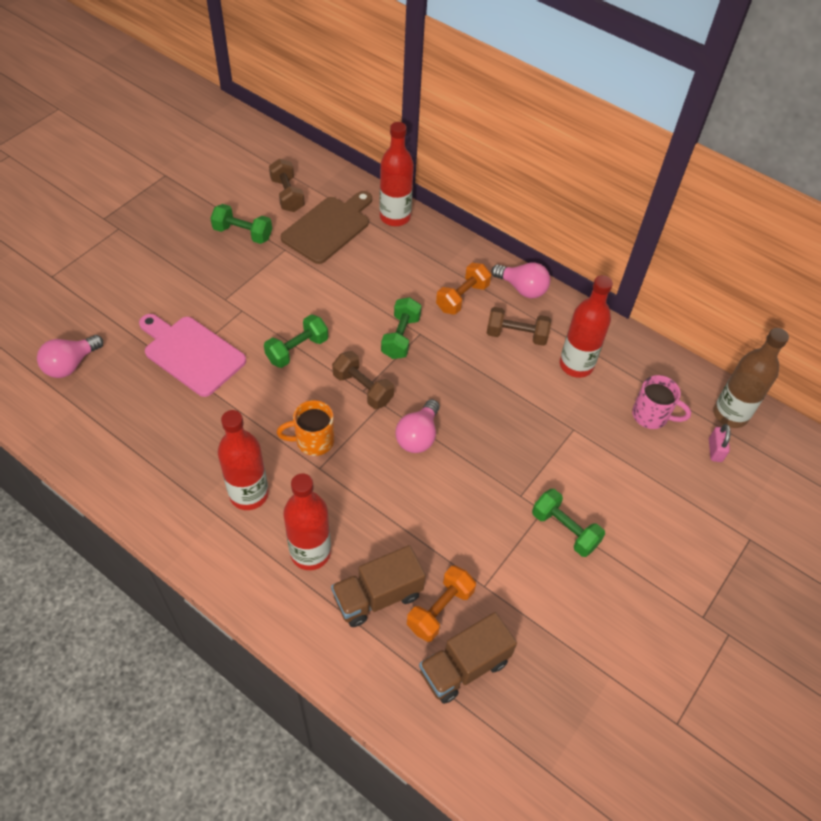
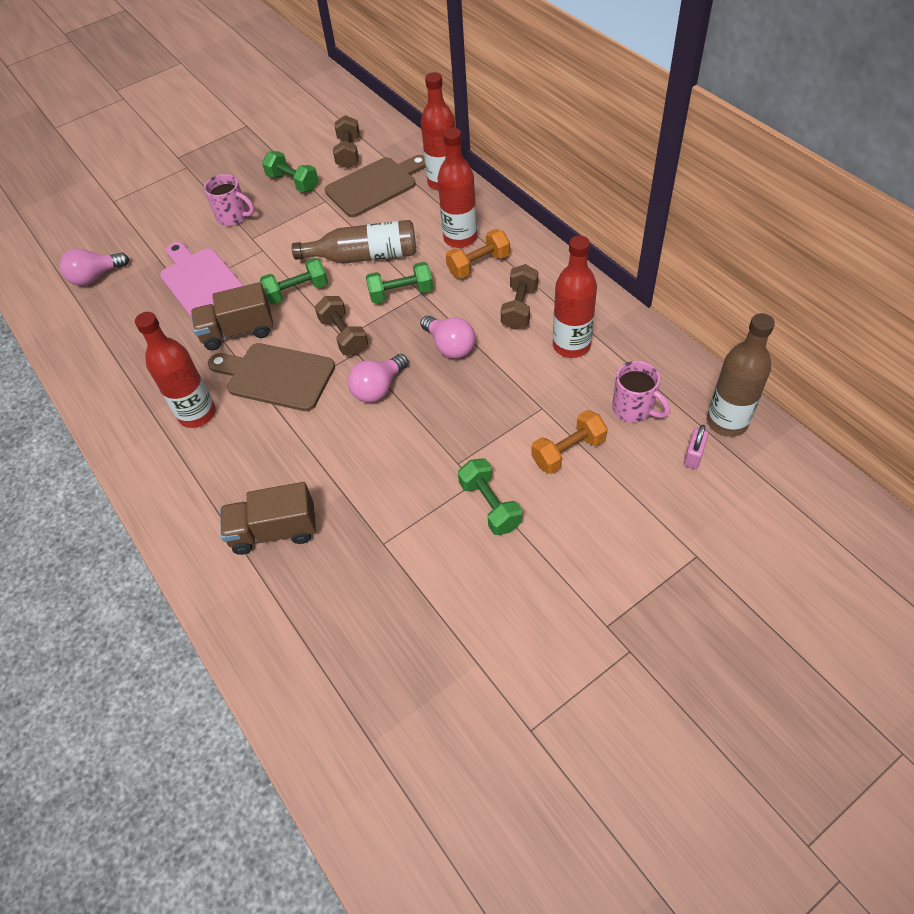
camera: 25 degrees right, 0 degrees up
orange mug [276,400,334,456] -> brown cutting board [208,343,335,411]
red bottle [283,473,331,570] -> red bottle moved to [437,128,477,248]
green dumbbell [381,297,421,359] -> green dumbbell turned 45 degrees clockwise [366,262,433,304]
orange dumbbell [407,566,476,642] -> orange dumbbell moved to [531,410,608,474]
brown truck [419,612,517,704] -> brown truck moved to [191,282,273,350]
brown dumbbell [487,307,551,346] -> brown dumbbell turned 75 degrees clockwise [501,264,538,330]
pink light bulb [492,262,550,298] -> pink light bulb moved to [420,316,475,359]
none -> pink mug [204,174,255,226]
none -> brown bottle [292,220,416,264]

